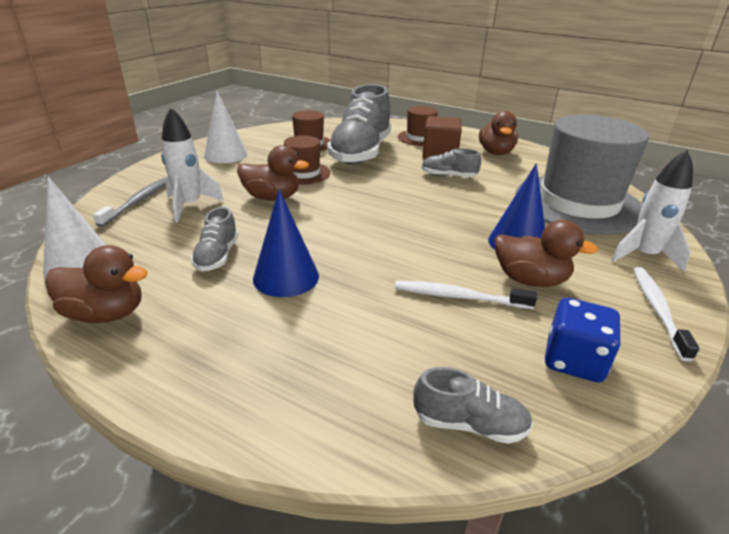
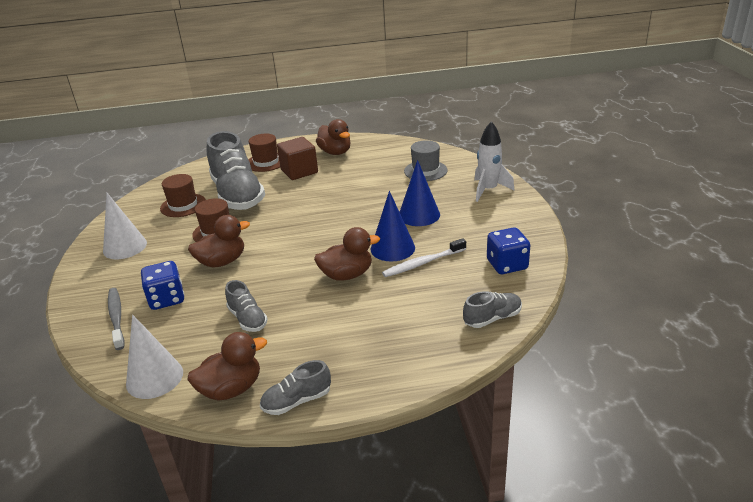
camera: 35 degrees left, 0 degrees up
white rocket [161,107,224,222] -> blue dice [141,261,184,310]
blue cone [253,189,319,297] -> blue cone moved to [371,191,415,261]
grey shoe [421,148,481,177] -> grey shoe moved to [260,360,331,415]
brown duck [495,220,598,287] -> brown duck moved to [314,227,380,281]
grey hat [515,115,649,235] -> grey hat [404,140,448,181], size x0.47
white toothbrush [634,267,700,362] -> none

